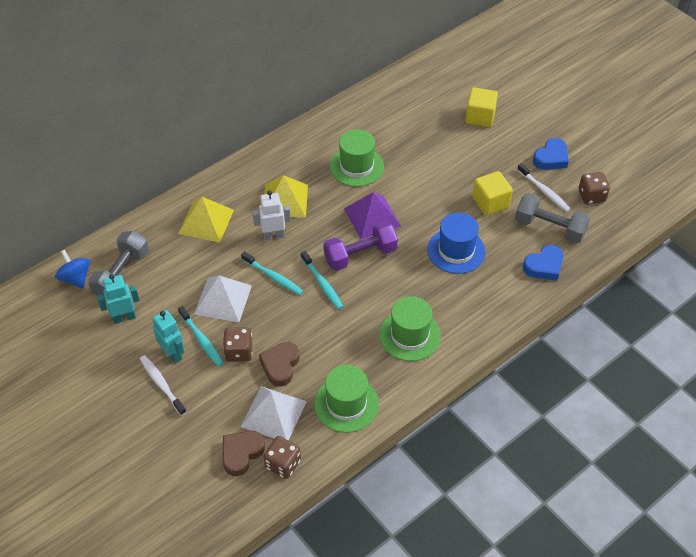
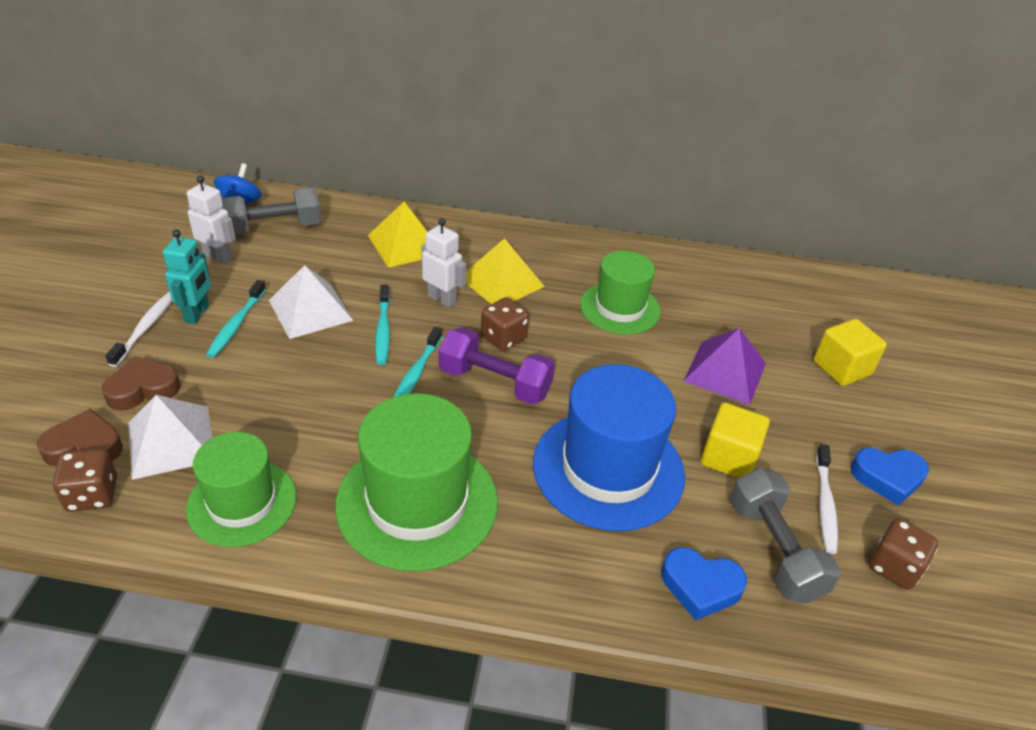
camera: 45 degrees right, 10 degrees down
turquoise robot [97,274,140,324] -> white robot [187,176,236,265]
brown dice [223,327,252,362] -> brown dice moved to [481,297,529,351]
brown heart [259,342,300,387] -> brown heart moved to [102,356,180,411]
purple pyramid [344,192,401,239] -> purple pyramid moved to [683,328,766,405]
green hat [379,296,441,361] -> green hat [335,393,498,572], size x1.54
blue hat [427,213,486,274] -> blue hat [533,364,685,531], size x1.54

